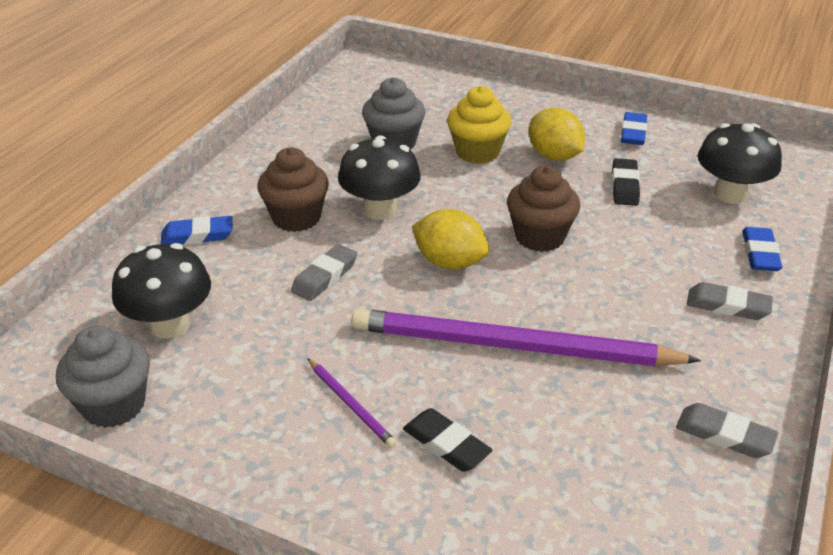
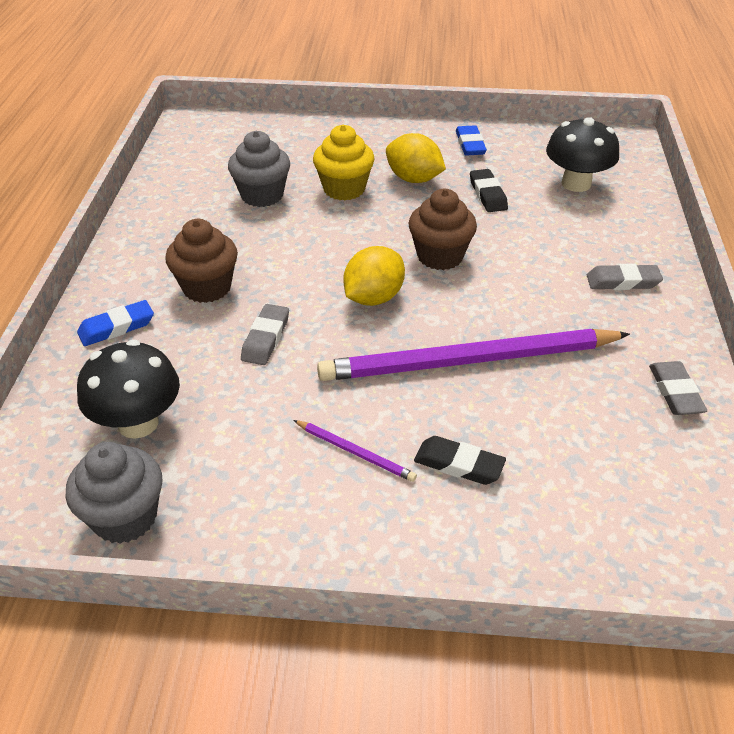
camera: 20 degrees left, 5 degrees up
black mushroom [338,135,421,220] -> none
yellow lemon [412,209,489,270] -> yellow lemon turned 60 degrees counterclockwise [343,246,405,306]
grey eraser [676,403,778,458] -> grey eraser turned 75 degrees clockwise [649,361,707,415]
blue eraser [742,227,782,271] -> none

